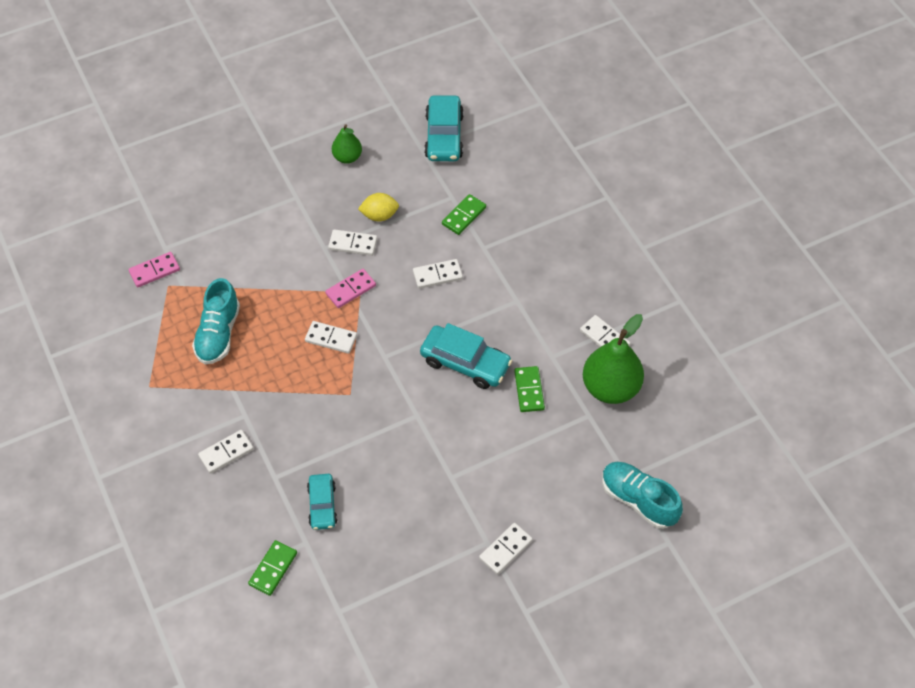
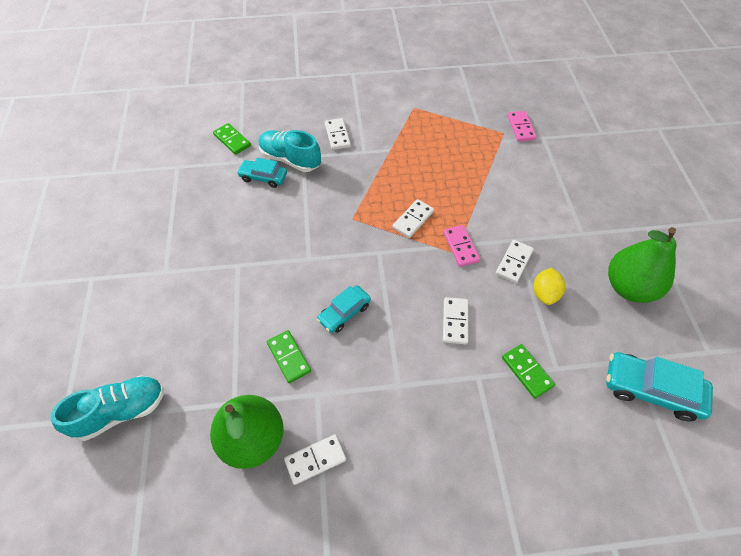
camera: 110 degrees right, 0 degrees up
turquoise shoe [192,278,240,364] -> turquoise shoe moved to [259,130,321,172]
green pear [332,124,362,164] -> green pear [608,227,677,303], size x1.79
turquoise car [420,323,512,389] -> turquoise car [317,285,371,333], size x0.63
white domino [479,523,533,575] -> none
green domino [514,366,545,412] -> green domino turned 45 degrees clockwise [267,330,311,383]

